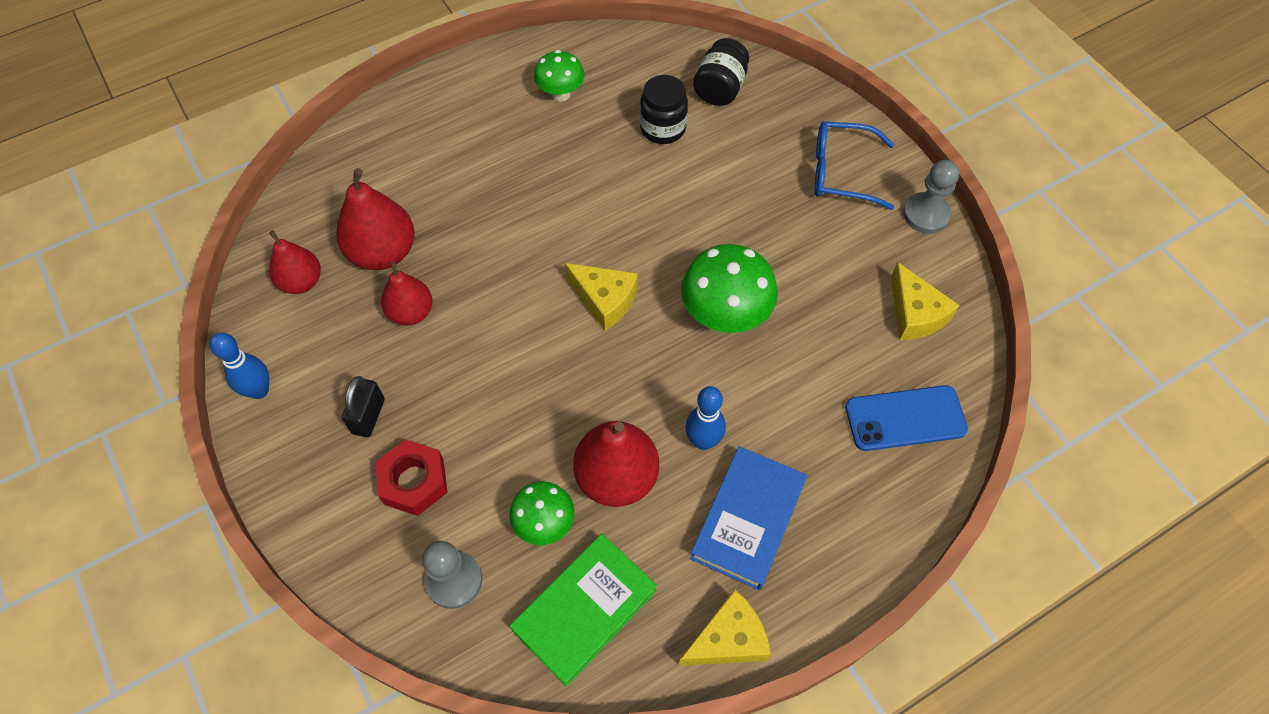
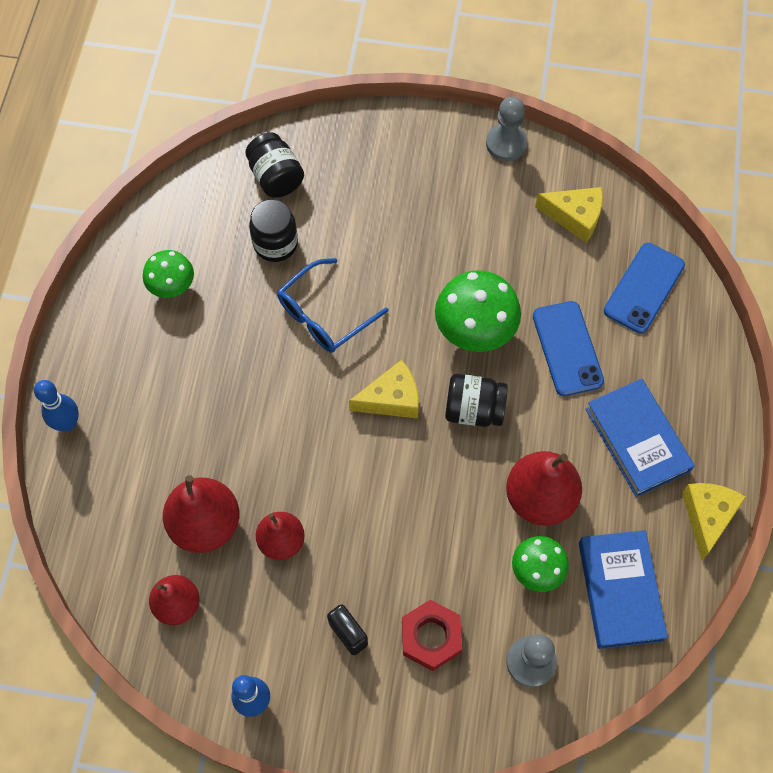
camera: 50 degrees left, 5 degrees up
green book [510,534,657,687] -> blue book [579,530,668,649]
blue bowling pin [685,386,726,450] -> blue bowling pin moved to [34,380,79,431]
blue glasses [814,121,894,210] -> blue glasses moved to [277,258,388,353]
none -> black jar [445,374,508,427]
none -> blue phone [533,301,604,396]

